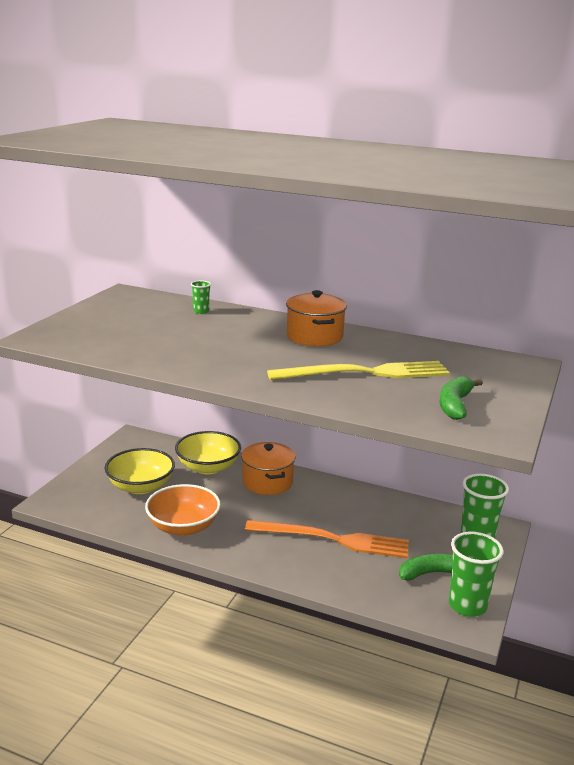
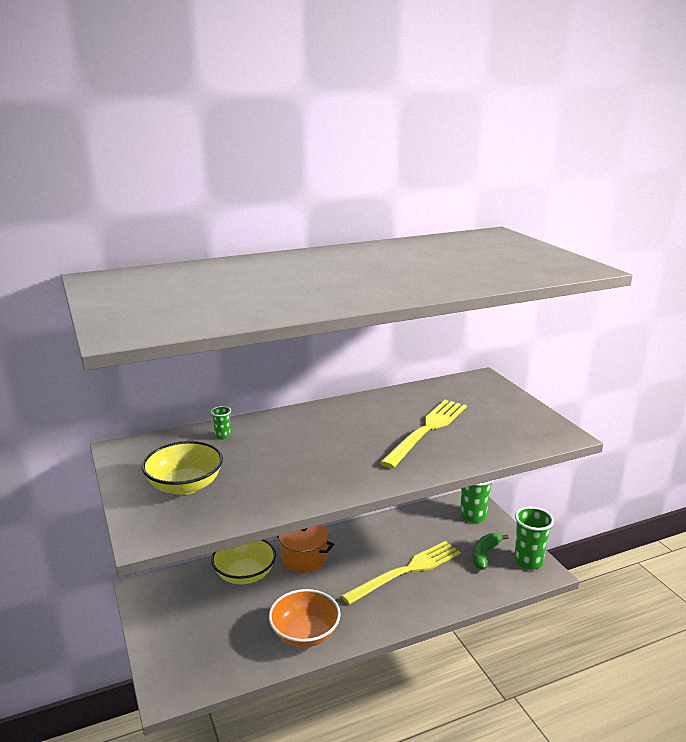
camera: 45 degrees left, 0 degrees up
yellow bowl [105,448,175,494] -> yellow bowl moved to [141,441,223,495]
orange fork [245,520,409,558] -> yellow fork [341,541,461,605]
orange pot [286,290,347,346] -> none
green banana [440,376,483,420] -> none

